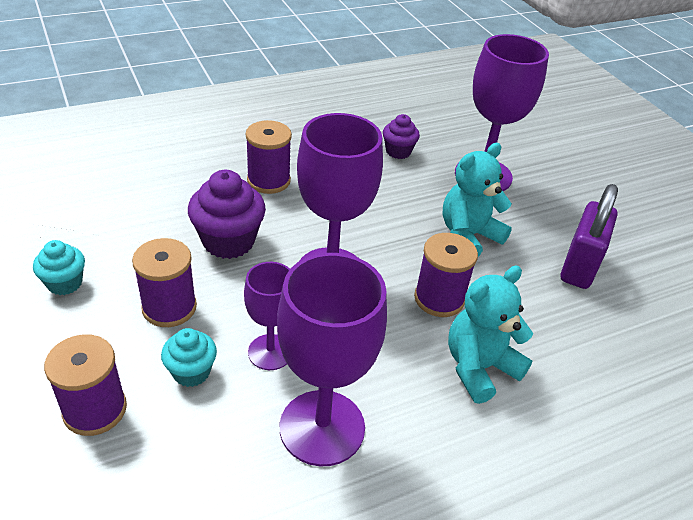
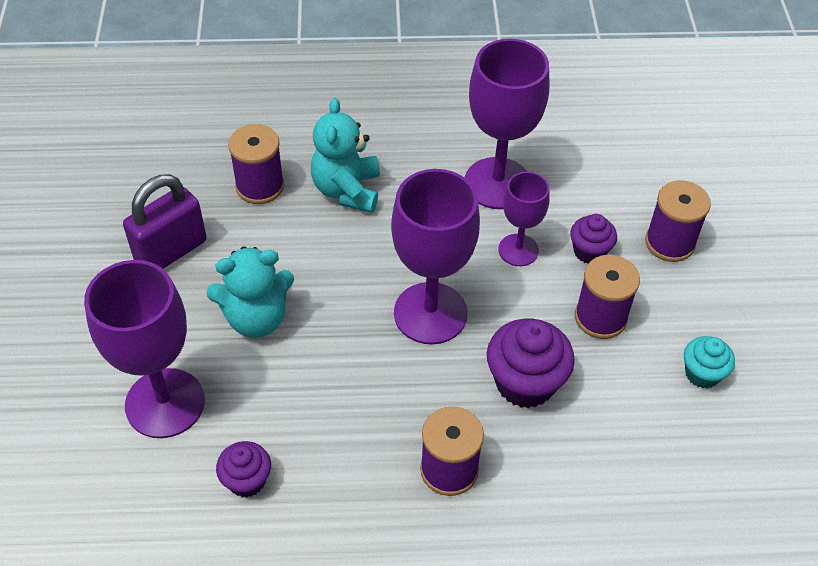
camera: 155 degrees left, 10 degrees up
turquoise cupcake [161,328,217,387] -> purple cupcake [570,214,617,264]
purple spool [414,233,478,317] -> purple spool moved to [228,124,284,204]
turquoise teddy bear [448,266,533,404] -> turquoise teddy bear turned 105 degrees clockwise [311,98,380,213]

